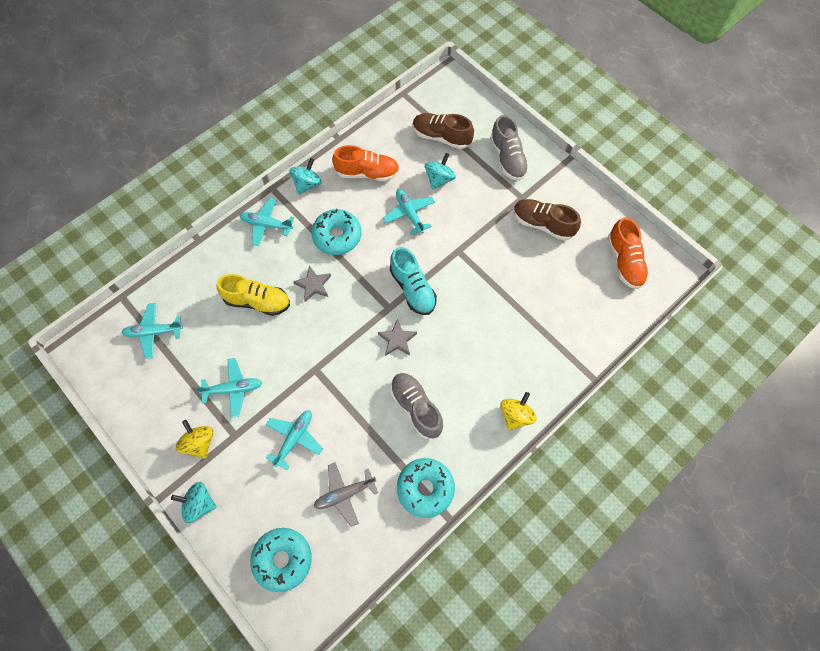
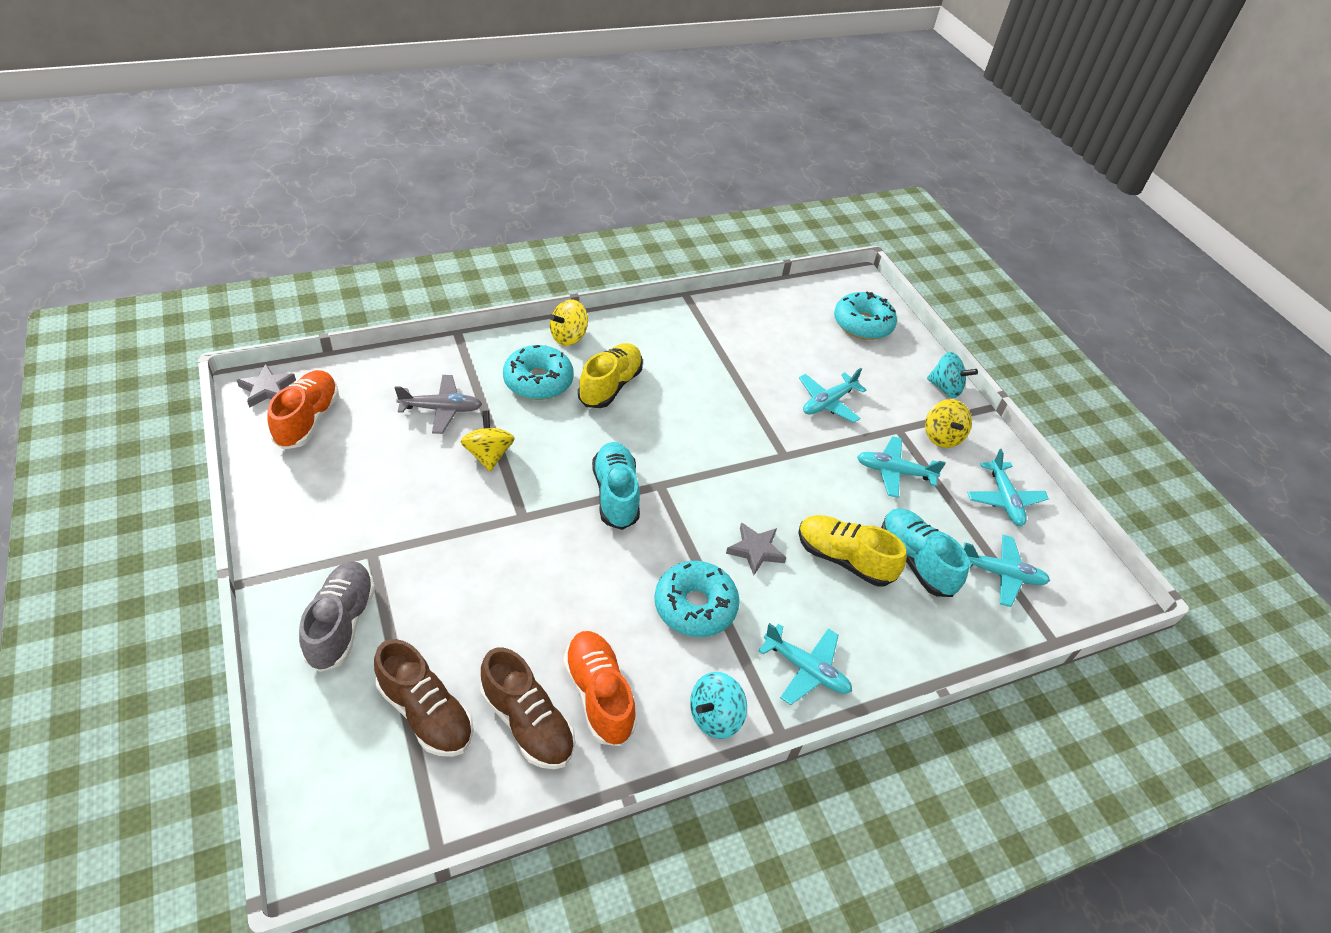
camera: 165 degrees left, 20 degrees down
grey plane [314,462,378,527] -> grey plane moved to [395,375,482,434]
orange shoe [332,145,400,181] -> orange shoe turned 45 degrees clockwise [563,631,637,746]
grey star [378,319,417,356] -> grey star moved to [237,364,296,408]
turquoise plane [383,189,435,235] -> turquoise plane moved to [967,449,1049,526]
grey shoe [390,373,443,439] -> none
turquoise donut [397,458,455,518] -> turquoise donut moved to [503,345,574,400]
turquoise spinning top [425,153,456,190] -> none
brown shoe [513,199,581,241] -> brown shoe moved to [480,648,575,769]
none -> yellow spinning top [461,411,515,472]
none -> yellow shoe [578,343,643,408]
none -> turquoise shoe [881,509,969,597]

